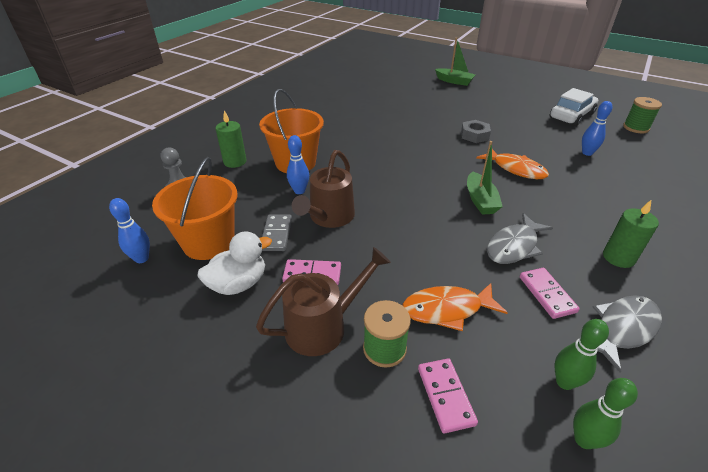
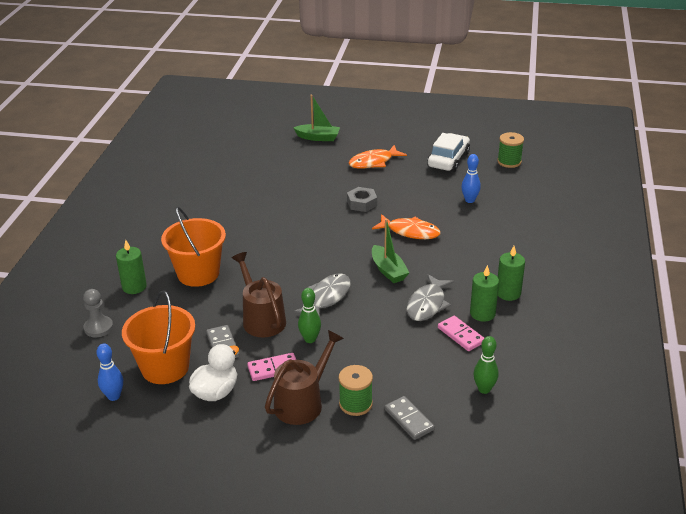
camera: 20 degrees left, 5 degrees down
blue bowling pin [287,135,309,194] -> none
brown watering can [292,150,355,228] -> brown watering can turned 150 degrees clockwise [232,252,286,337]
orange fish [402,283,508,331] -> orange fish moved to [349,145,407,169]
pink domino [418,359,478,433] -> grey domino [385,396,435,440]
green bowling pin [573,378,638,449] -> green bowling pin moved to [298,288,321,343]
grey fish [593,295,662,372] -> grey fish moved to [295,273,351,317]
none -> green candle [470,265,499,322]

